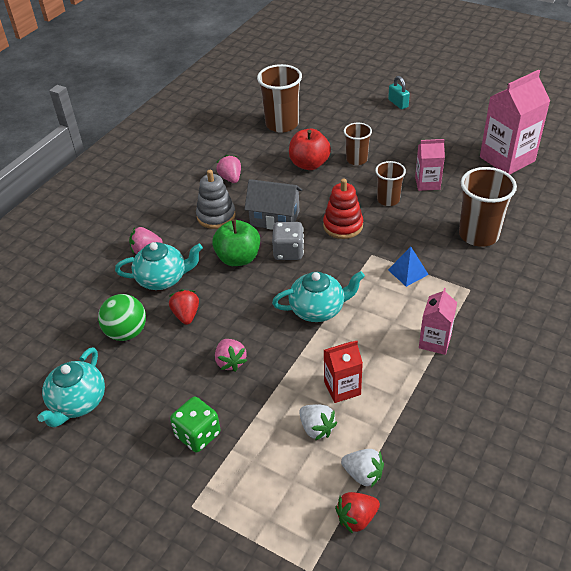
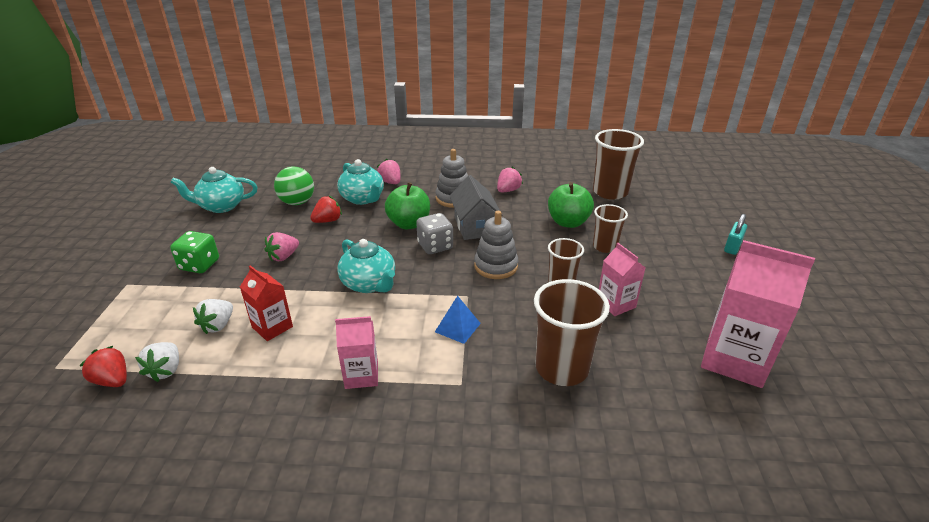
camera: 60 degrees right, 10 degrees down
red apple [289,129,331,170] -> green apple [548,182,594,228]
red stacking toy [323,179,363,239] -> grey stacking toy [474,211,518,279]

